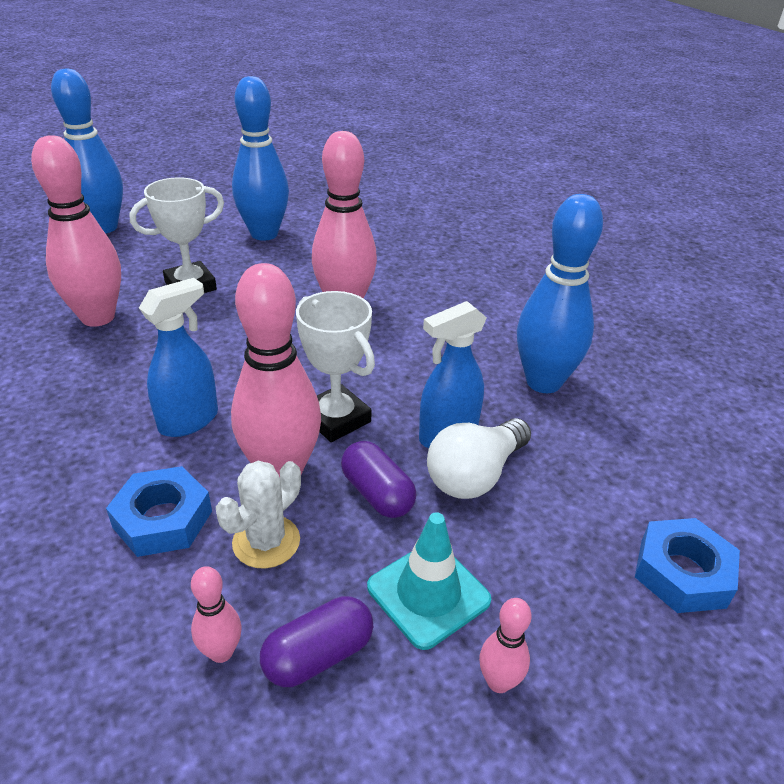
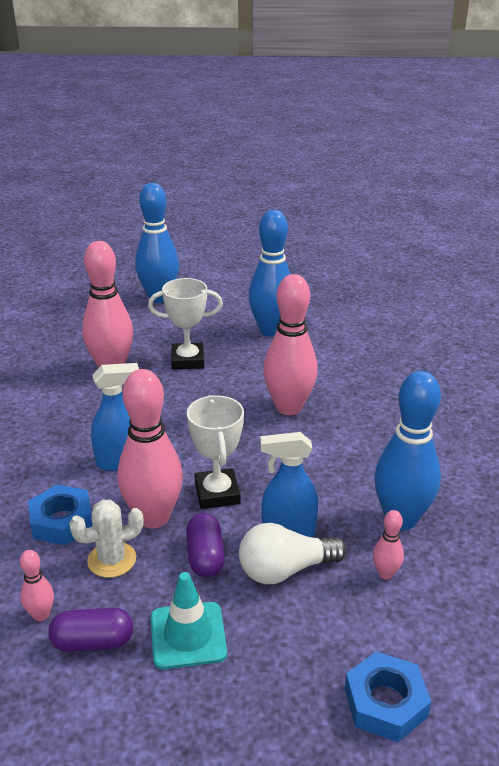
camera: 30 degrees right, 5 degrees down
pink bowling pin [479,598,531,693] -> pink bowling pin moved to [373,510,404,579]

